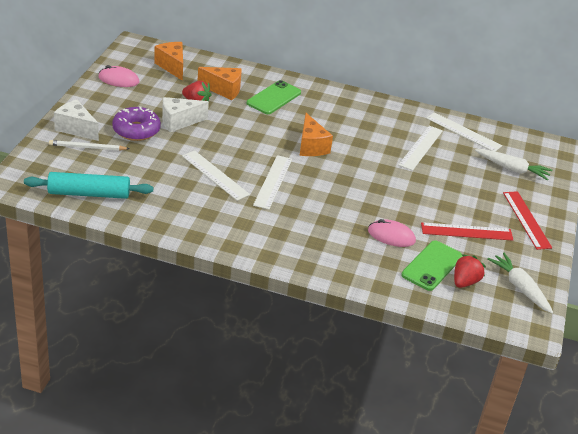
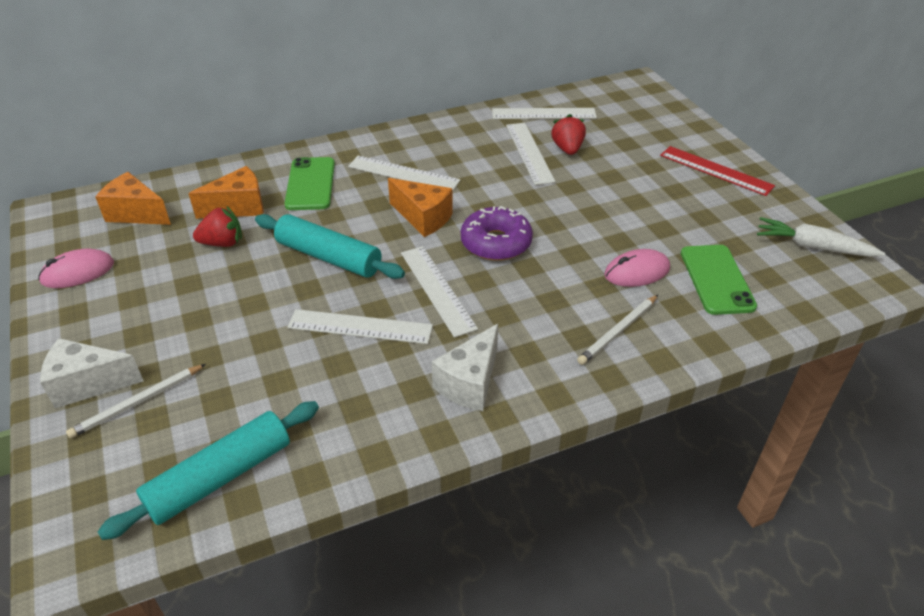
camera: 35 degrees left, 5 degrees up
purple donut [112,106,161,141] -> purple donut moved to [461,206,533,261]
white cheese [162,97,209,132] -> white cheese moved to [432,324,498,411]
red ruler [421,222,513,241] -> none
red strawberry [454,254,486,288] -> red strawberry moved to [551,114,586,155]
white carrot [475,149,552,181] -> none
none -> turquoise rolling pin [255,214,405,279]
none -> white ruler [348,156,460,192]
none -> white pencil [577,295,658,365]

